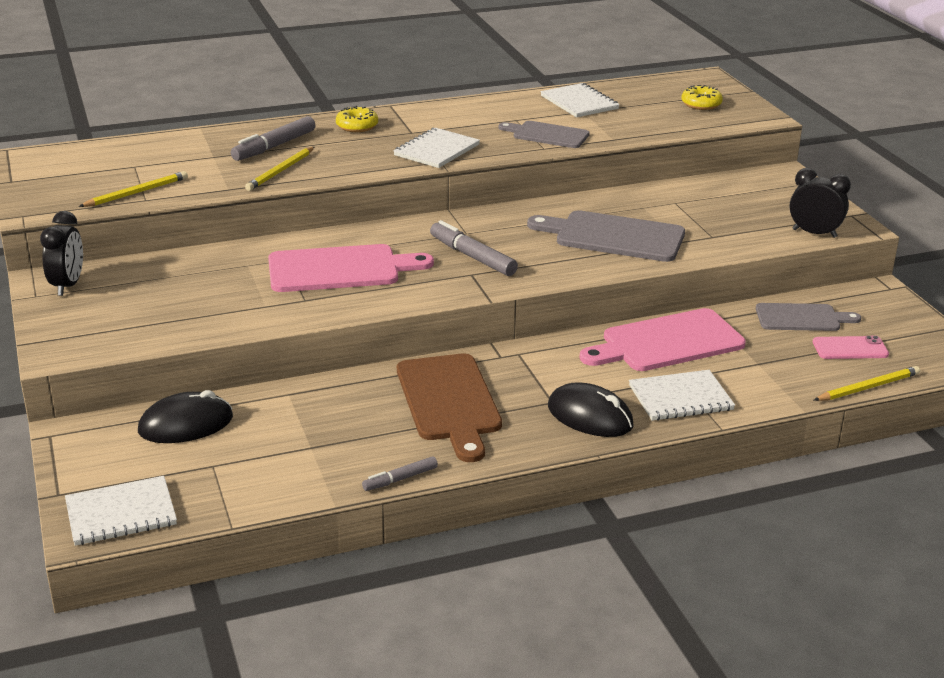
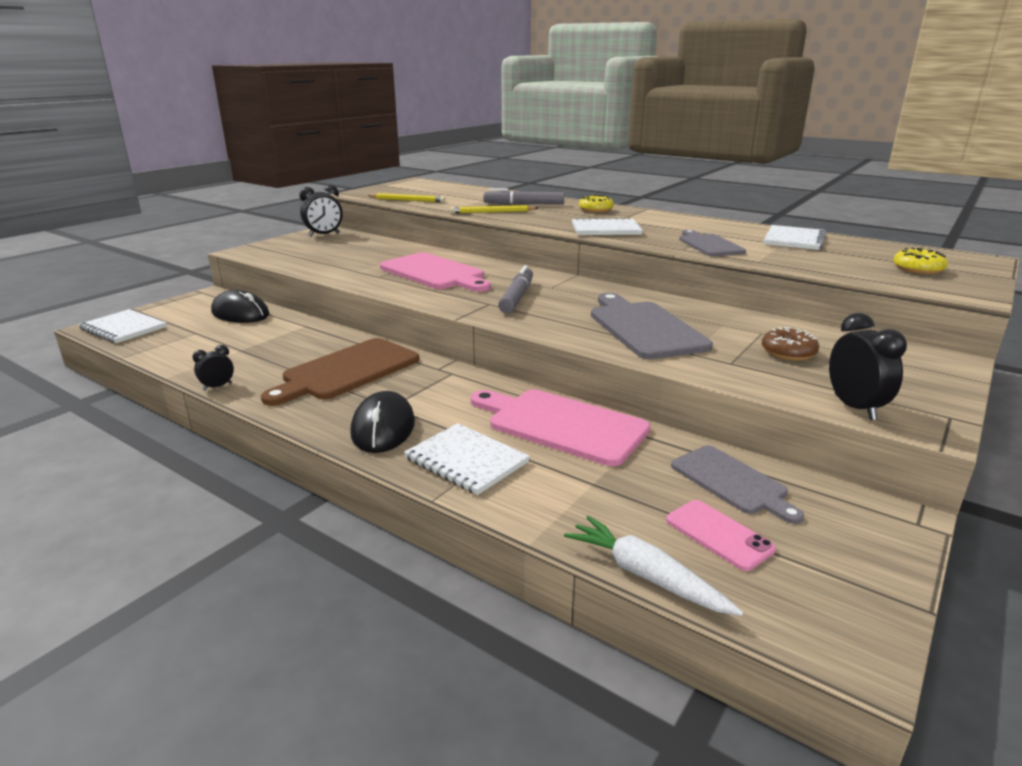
camera: 55 degrees right, 5 degrees down
grey marker [362,456,438,491] -> black clock [192,345,234,390]
yellow pencil [814,366,920,401] -> white carrot [564,516,743,616]
none -> brown donut [762,327,819,361]

